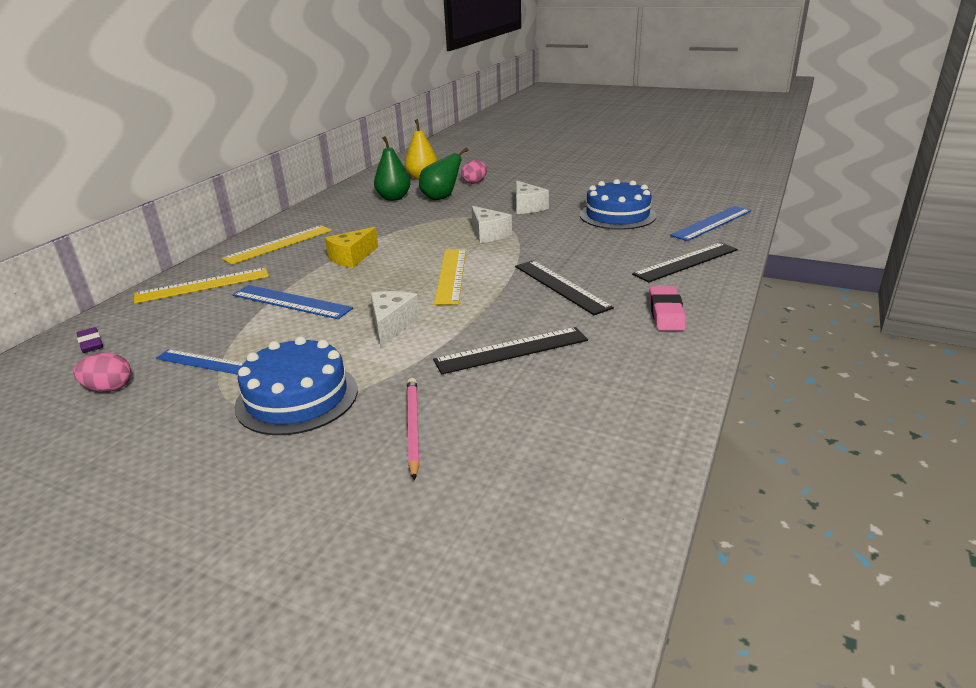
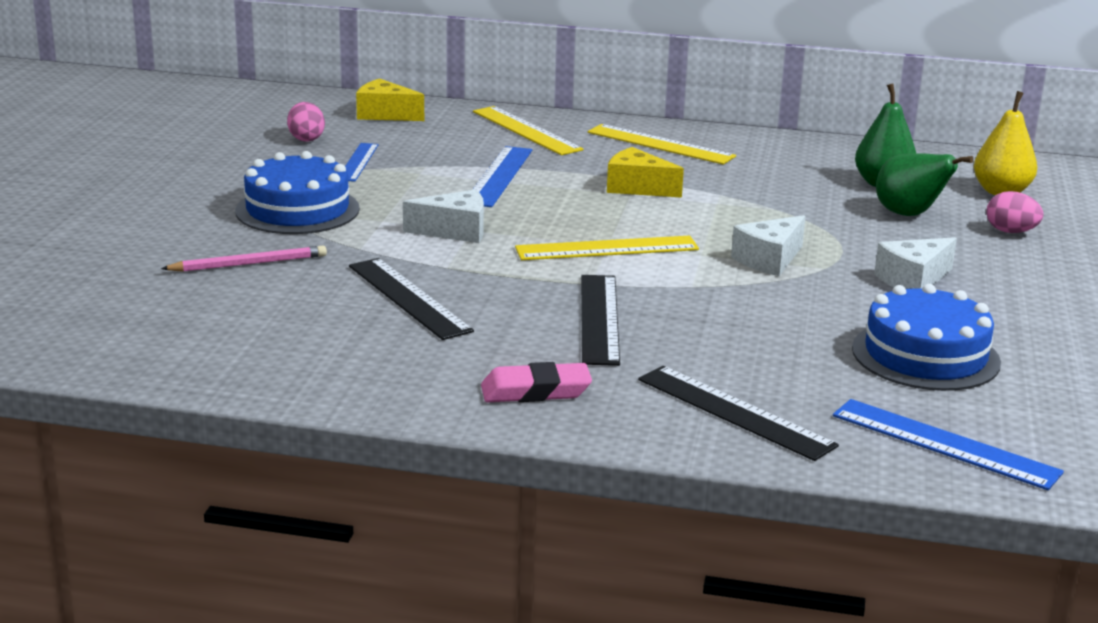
camera: 75 degrees right, 5 degrees down
purple eraser [76,327,103,353] -> yellow cheese [356,79,424,121]
black ruler [515,260,614,315] -> black ruler turned 45 degrees counterclockwise [581,275,620,366]

